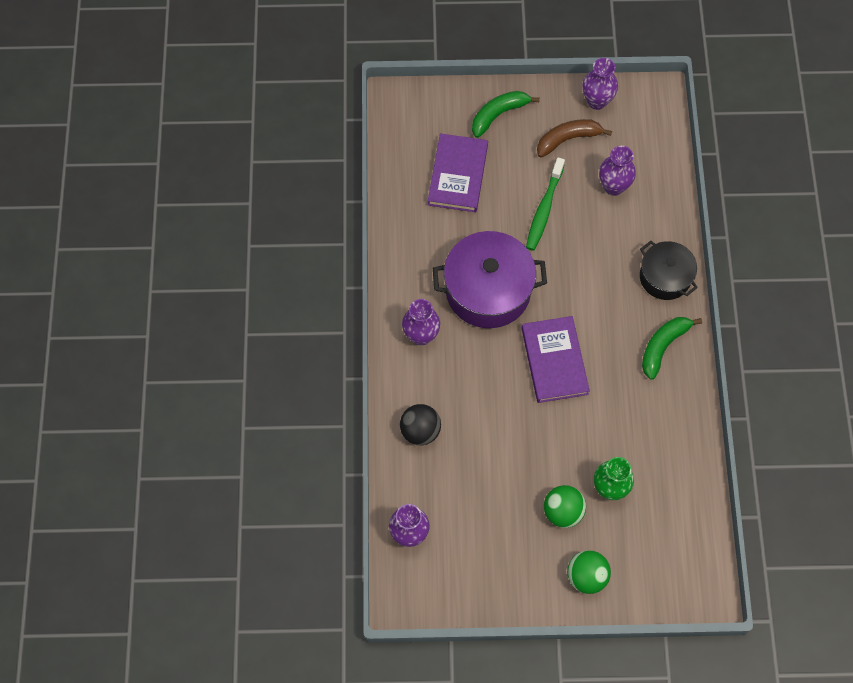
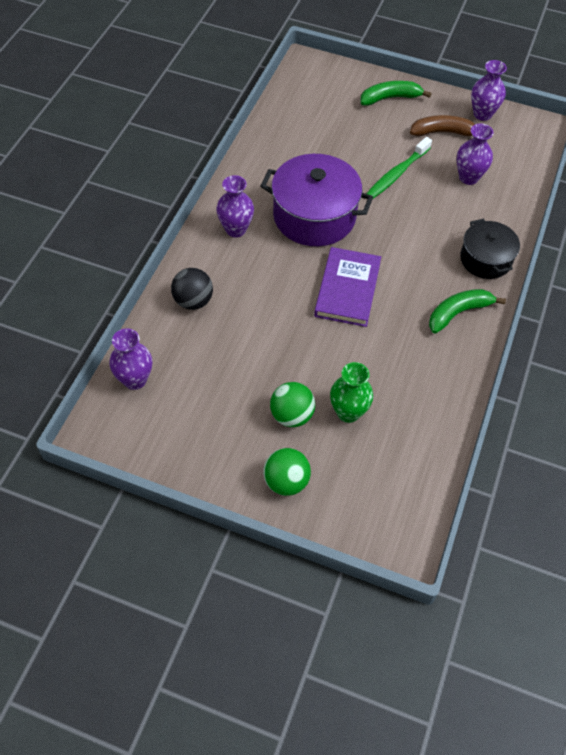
camera: 20 degrees right, 10 degrees down
purple book [428,133,488,212] -> none

